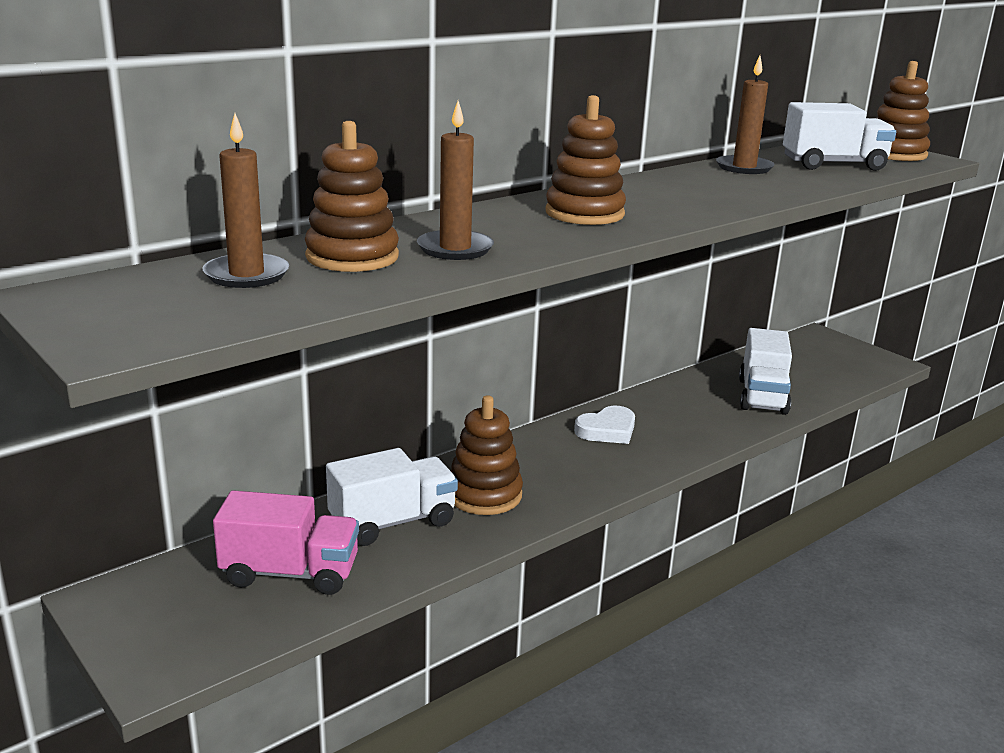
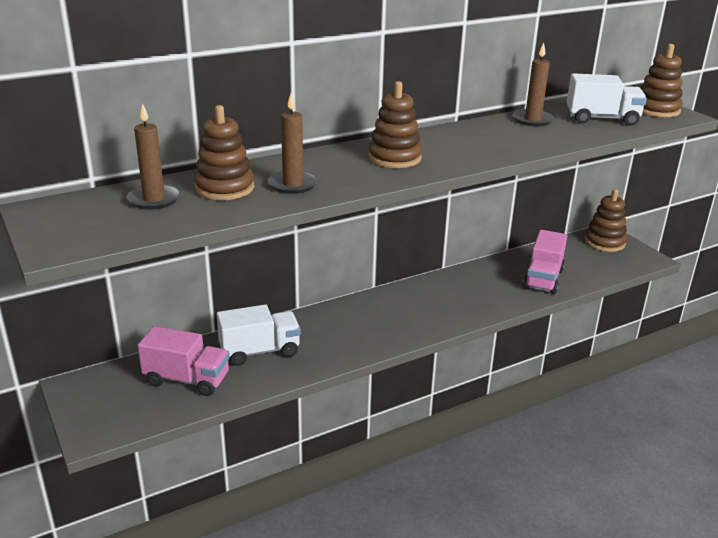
camera: 10 degrees right, 5 degrees up
brown stacking toy [451,395,523,515] -> brown stacking toy moved to [585,189,627,252]
white heart [574,406,635,444] -> none
white truck [739,328,792,415] -> pink truck [523,230,567,294]

